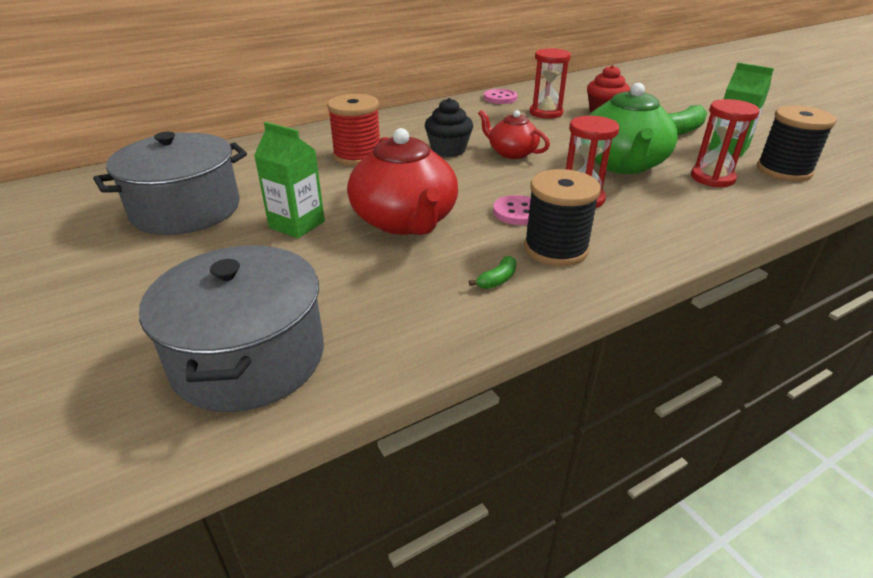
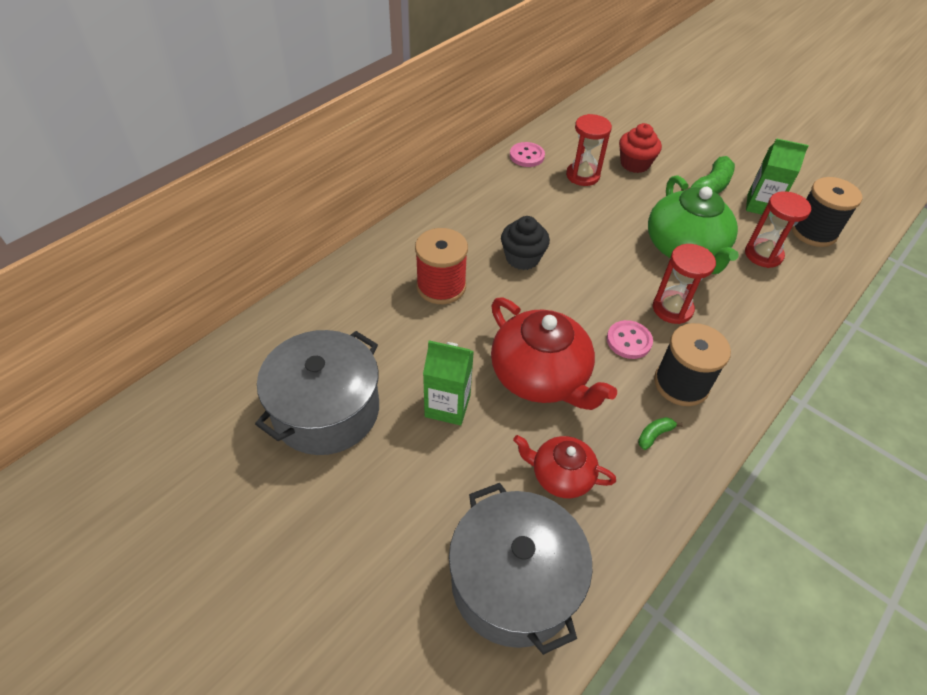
camera: 20 degrees left, 15 degrees up
green banana [469,256,517,289] -> green banana turned 150 degrees counterclockwise [638,417,683,450]
red teapot [478,110,550,159] -> red teapot moved to [513,435,616,498]

